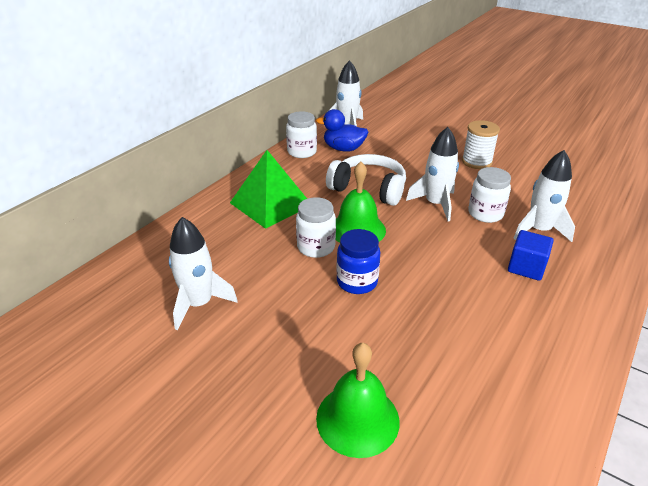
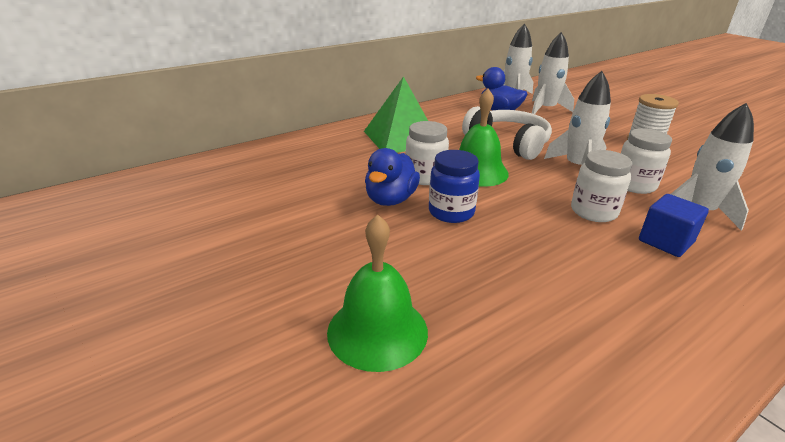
camera: 20 degrees right, 5 degrees down
white rocket [169,217,238,330] -> white rocket moved to [532,32,574,114]
white jar [286,111,317,158] -> white jar moved to [571,150,632,222]
none -> blue duck [365,148,420,206]

